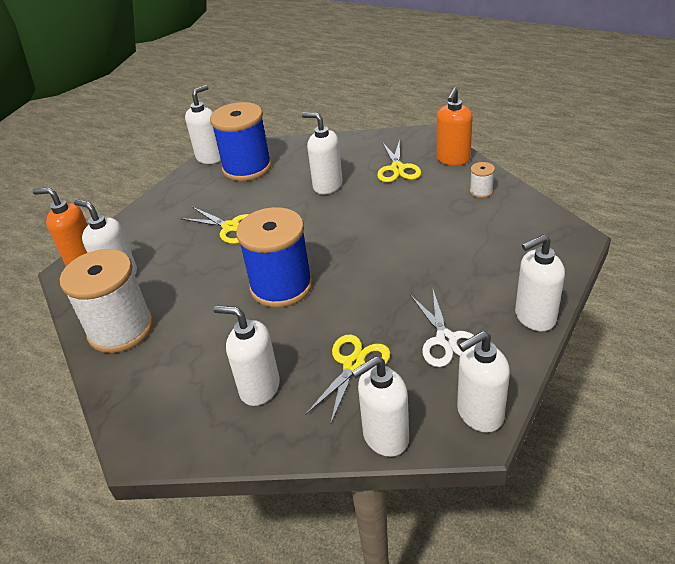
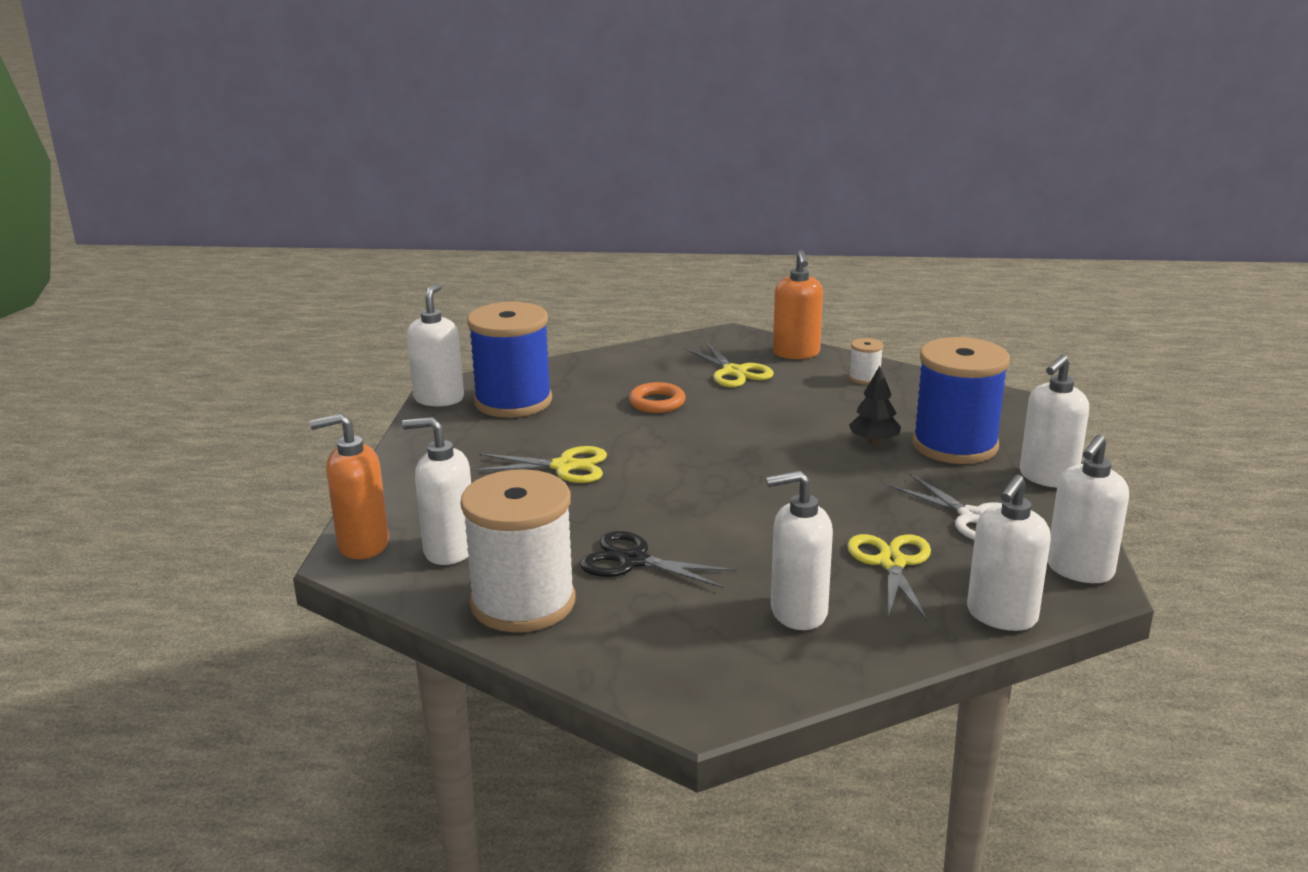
camera: 30 degrees left, 15 degrees down
blue spool [236,207,313,308] -> blue spool moved to [912,337,1010,464]
white soap dispenser [302,112,343,194] -> orange ring [629,382,686,413]
none -> black scissors [580,531,737,588]
none -> black tree [849,366,901,444]

